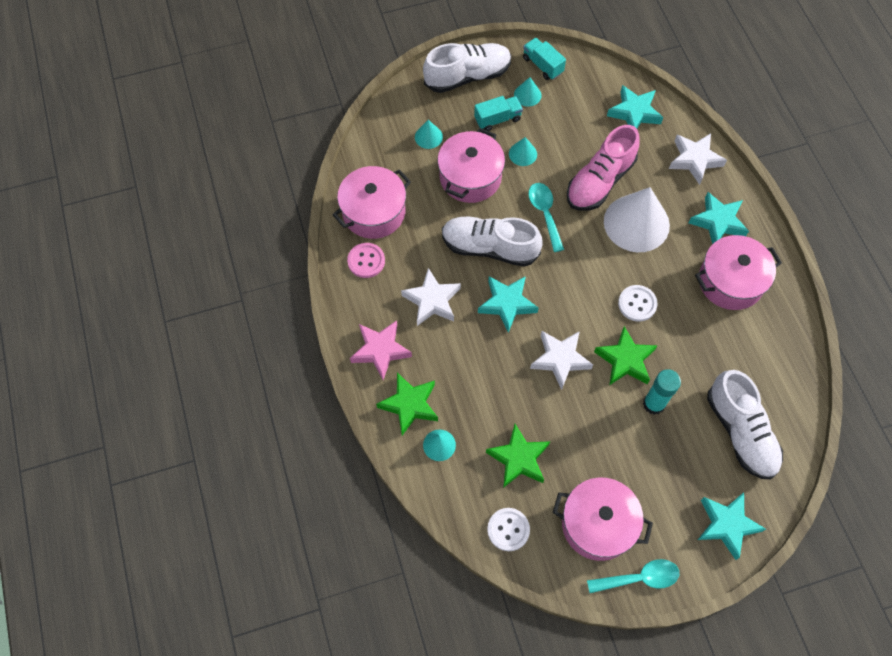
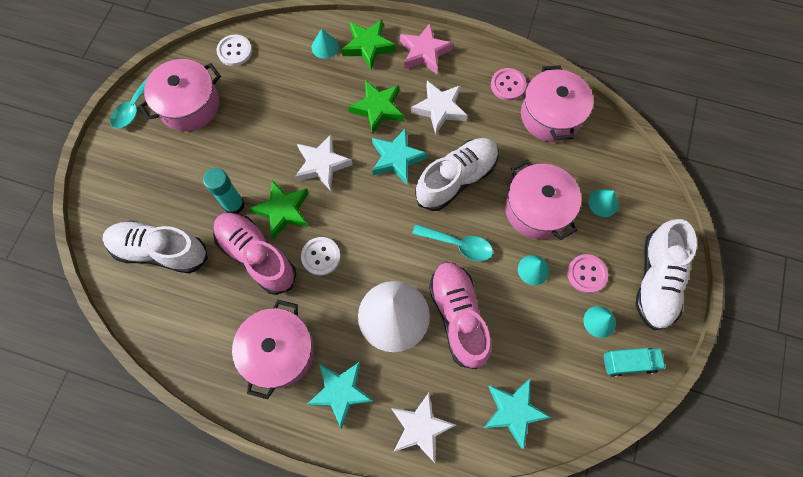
camera: 125 degrees right, 5 degrees up
turquoise truck [474,96,523,131] -> pink button [567,254,608,293]
green star [486,424,550,488] -> green star moved to [348,80,404,135]
turquoise star [698,492,766,560] -> none
none -> pink shoe [213,213,296,295]

